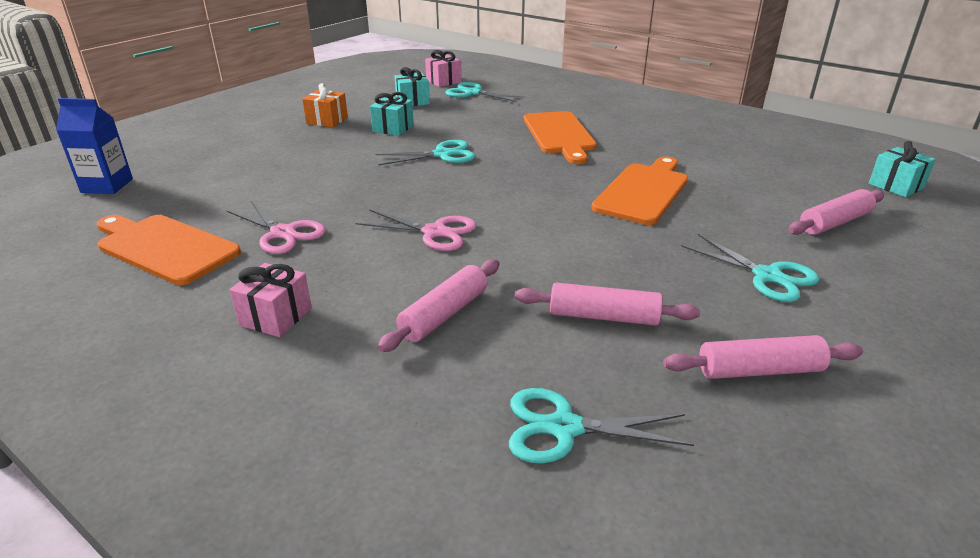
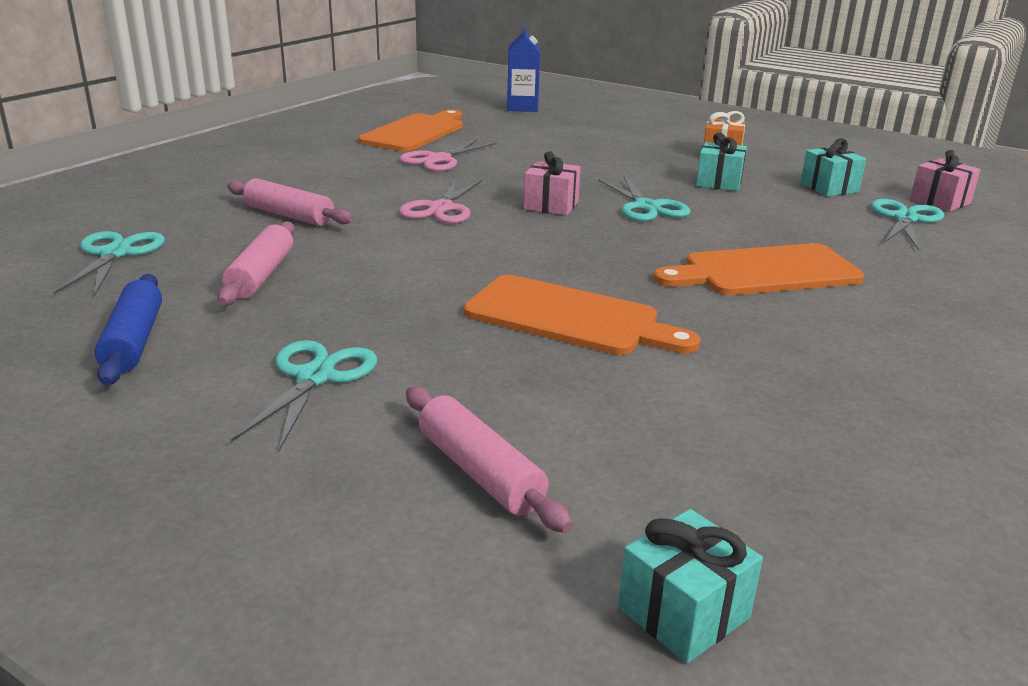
camera: 85 degrees right, 5 degrees down
pink gift [230,263,312,337] -> pink gift moved to [524,151,581,215]
pink rolling pin [663,335,863,379] -> blue rolling pin [94,274,162,385]
turquoise scissors [681,234,819,302] -> turquoise scissors turned 150 degrees clockwise [231,340,377,451]

